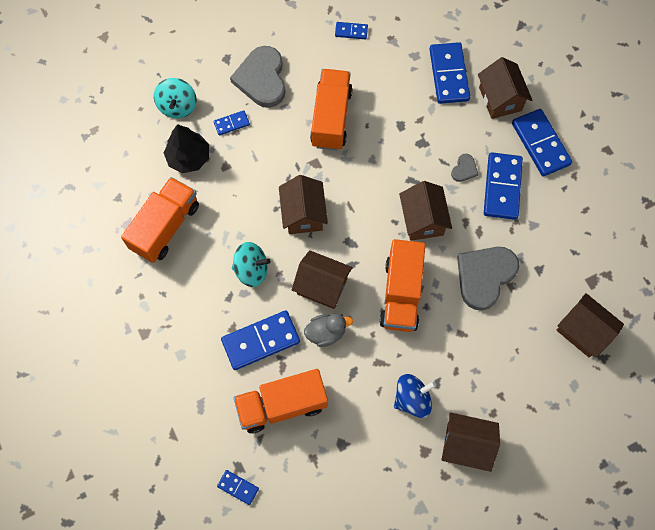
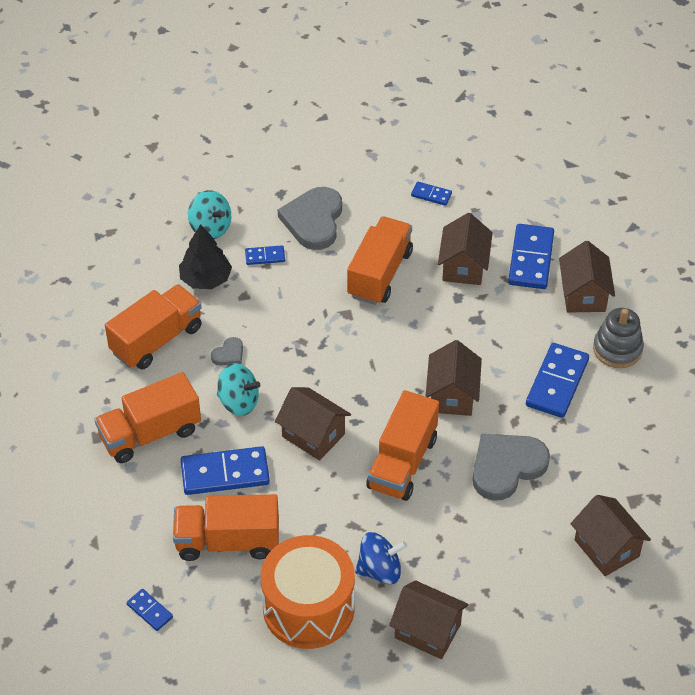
camera: 15 degrees right, 20 degrees down
turquoise spinning top [154,78,197,118] -> turquoise spinning top turned 60 degrees counterclockwise [188,190,231,239]
brown house [279,175,328,234] -> brown house moved to [438,213,493,285]
grey duck [304,314,353,347] -> none
grey heart [451,154,478,182] -> grey heart moved to [211,337,243,366]
blue domino [512,109,572,177] -> grey stacking toy [593,308,644,368]
none -> orange truck [94,372,201,463]
none -> orange drum [261,535,355,649]

